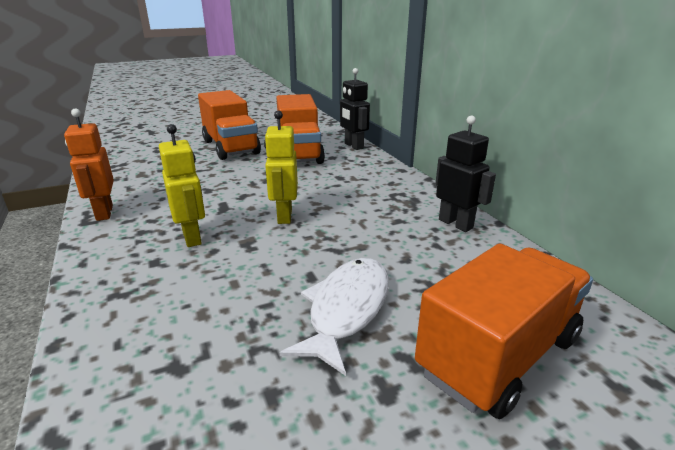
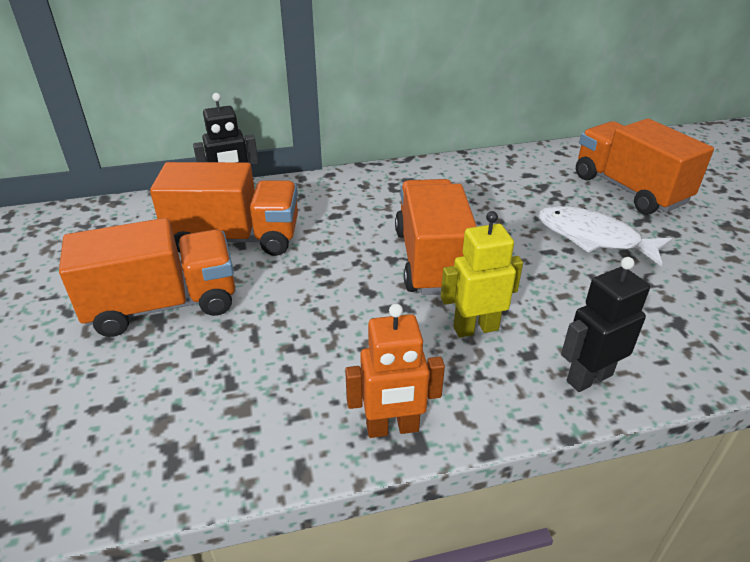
camera: 80 degrees left, 10 degrees up
yellow robot [264,111,298,224] -> orange truck [395,179,477,295]
black robot [435,116,496,232] -> black robot moved to [561,257,650,392]

